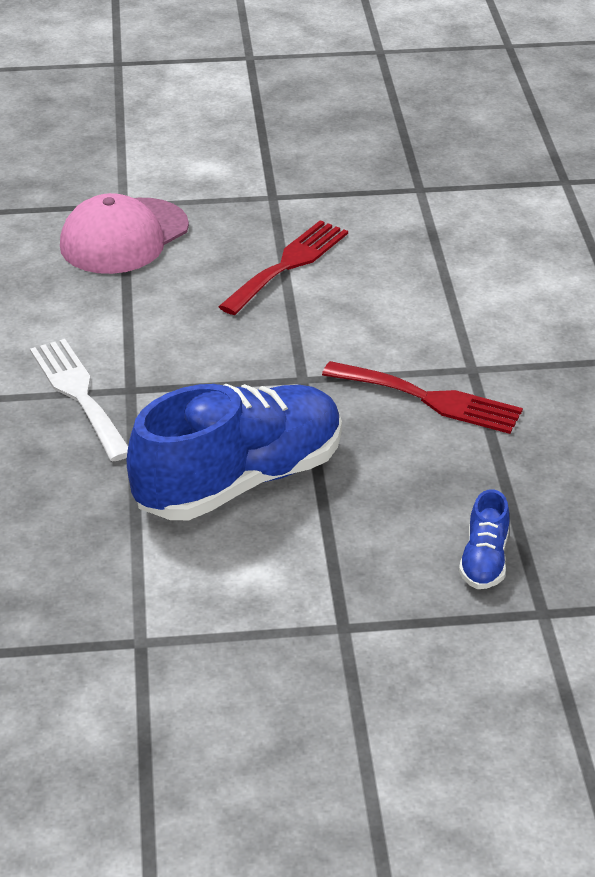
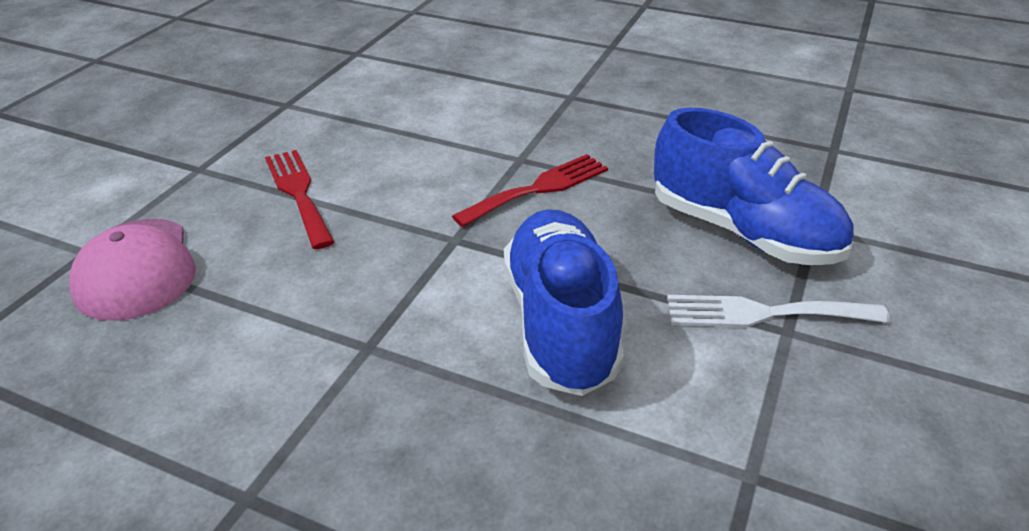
camera: 60 degrees left, 0 degrees up
white fork [30,339,128,462] -> white fork moved to [667,295,890,327]
blue shoe [459,489,509,589] -> blue shoe [654,107,854,265], size x2.34

